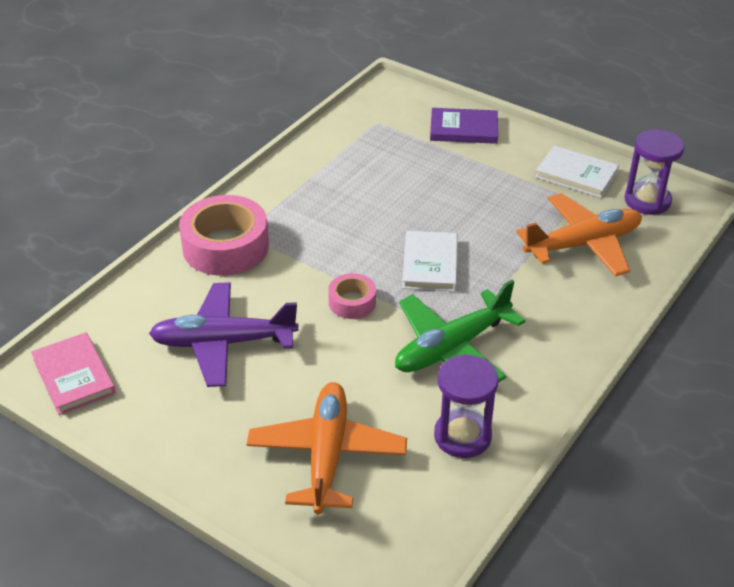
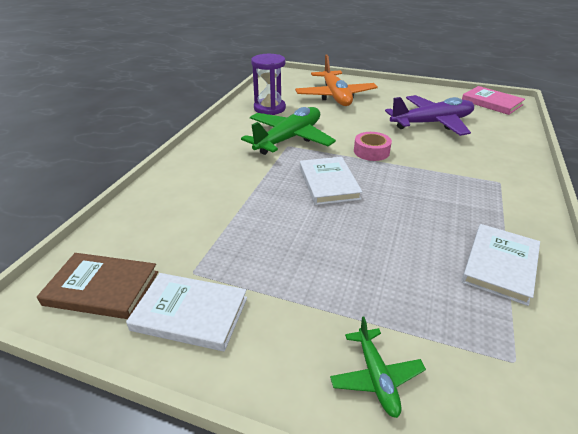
camera: 165 degrees right, 5 degrees down
pink tape [179,195,269,276] -> none
purple book [430,108,498,144] -> green plane [330,316,426,418]
orange plane [516,193,642,276] -> none
purple hourglass [625,129,685,215] -> brown book [37,253,158,319]
none -> white book [462,224,540,306]

